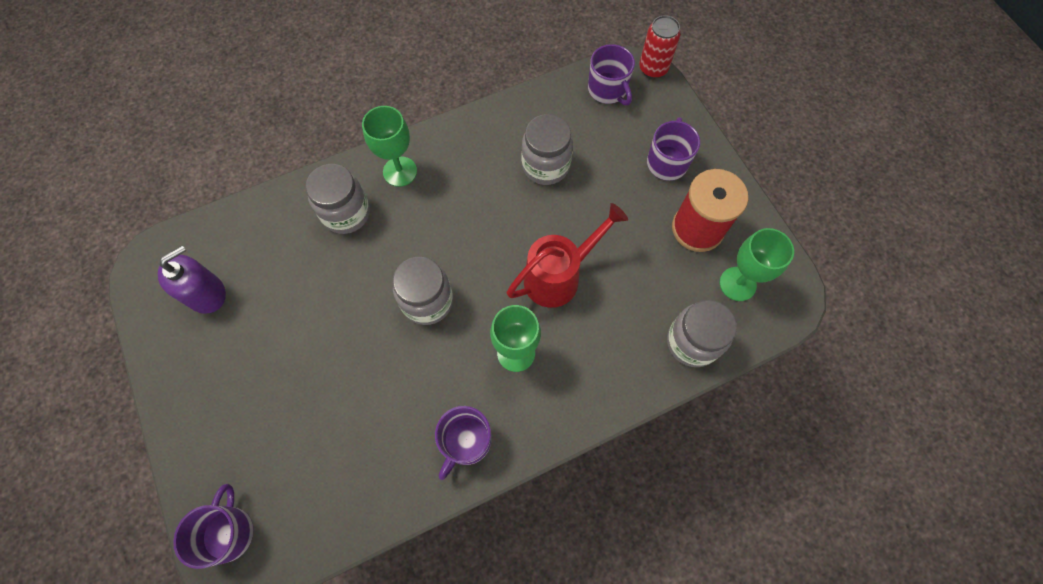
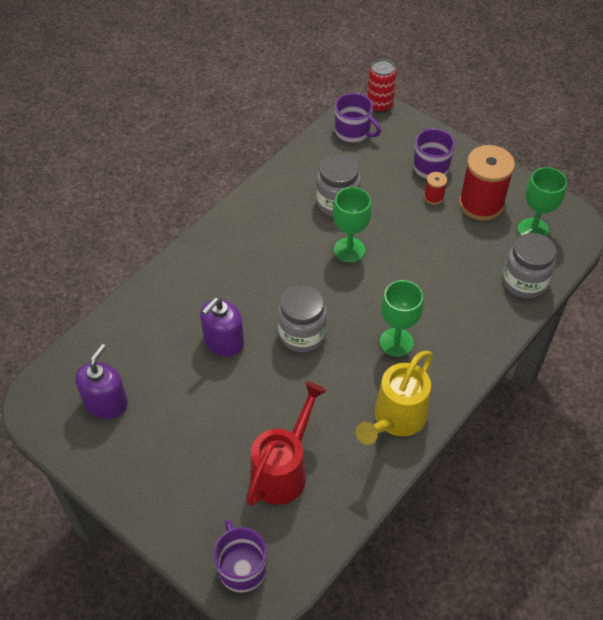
camera: 25 degrees left, 15 degrees down
grey jar [305,164,370,234] -> none
green goblet [362,106,417,187] -> green goblet moved to [333,187,372,263]
purple mug [435,406,492,480] -> yellow watering can [356,351,433,445]
red watering can [507,203,628,308] -> red watering can moved to [246,382,327,506]
none -> purple soap dispenser [200,297,244,357]
none -> red spool [424,172,447,205]

